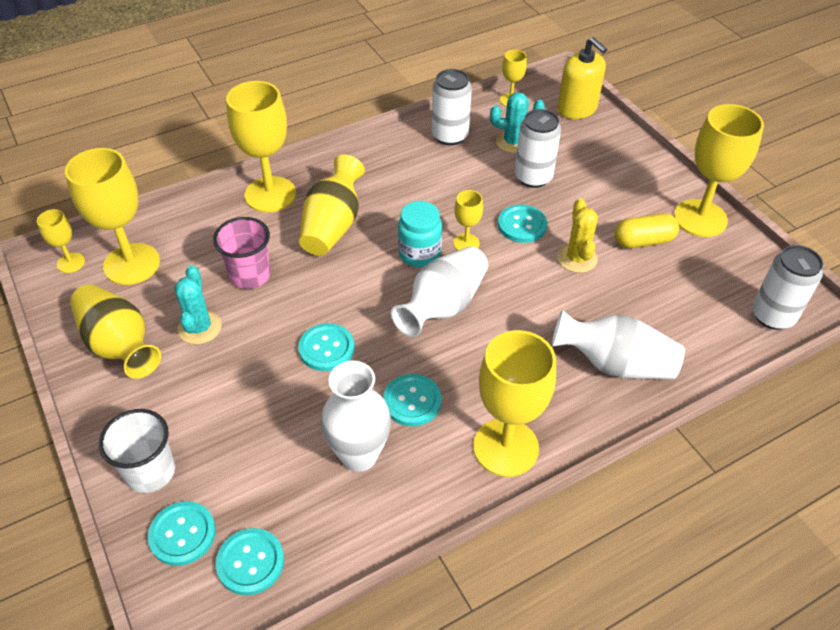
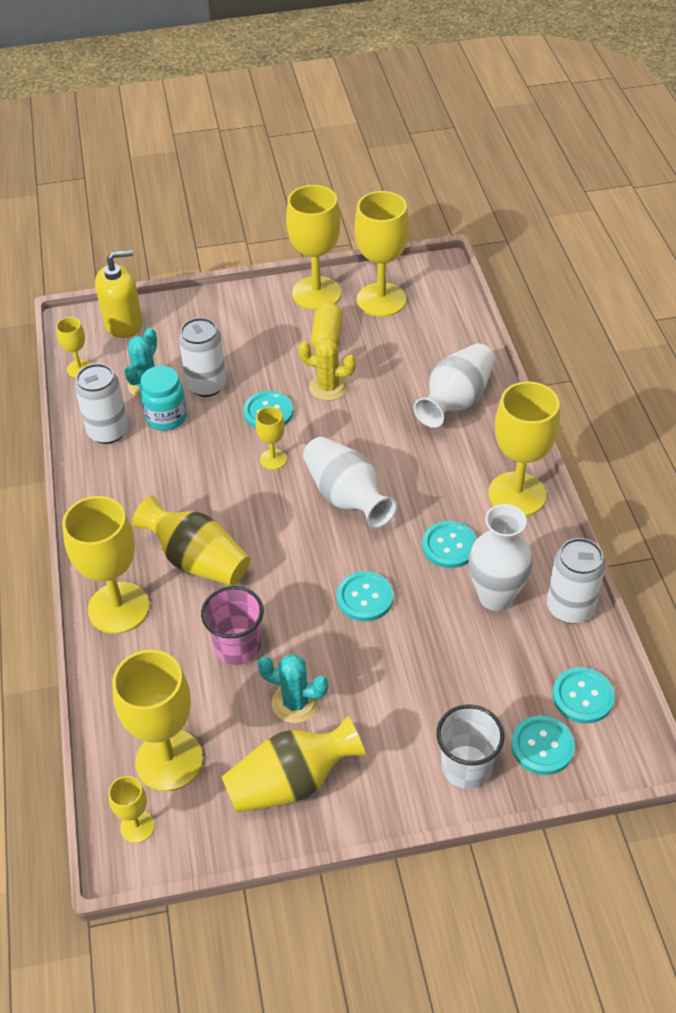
camera: 70 degrees left, 0 degrees up
turquoise jar [398,201,442,267] -> turquoise jar moved to [140,366,187,431]
white can [752,245,823,330] -> white can moved to [547,538,605,624]
none -> yellow goblet [355,191,409,317]

